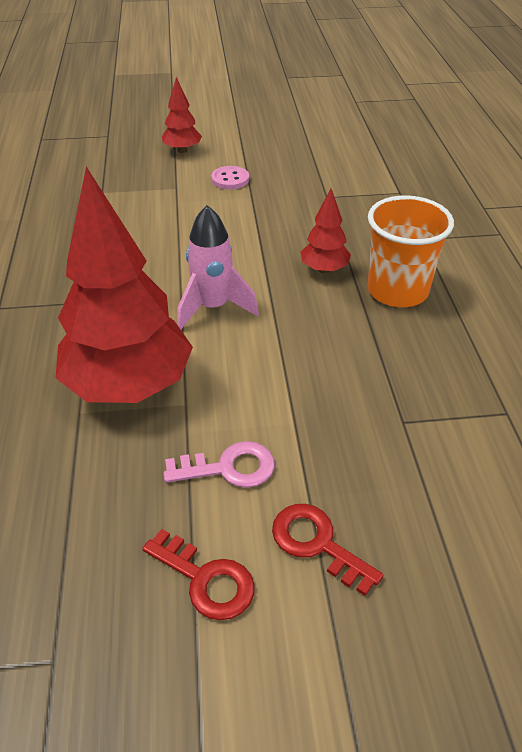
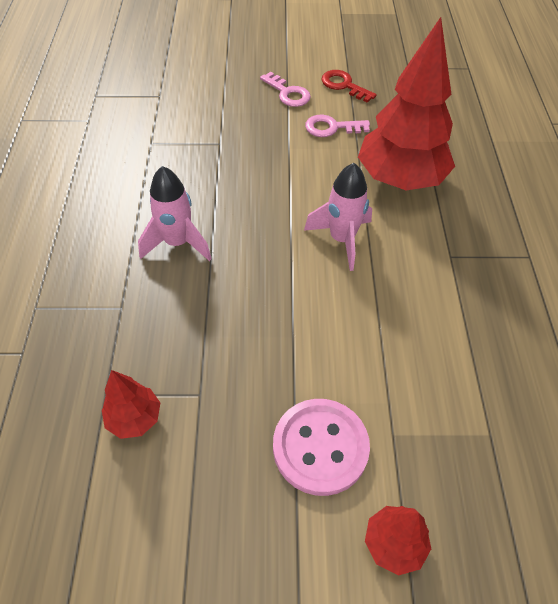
camera: 175 degrees left, 10 degrees up
pink button [211,166,249,189] -> pink button [273,399,370,496], size x1.83
red key [272,504,384,596] -> pink key [260,72,311,107]
red tree [300,189,351,274] -> red tree moved to [102,370,160,439]
orange cup [367,196,454,307] -> pink rocket [138,166,212,261]

